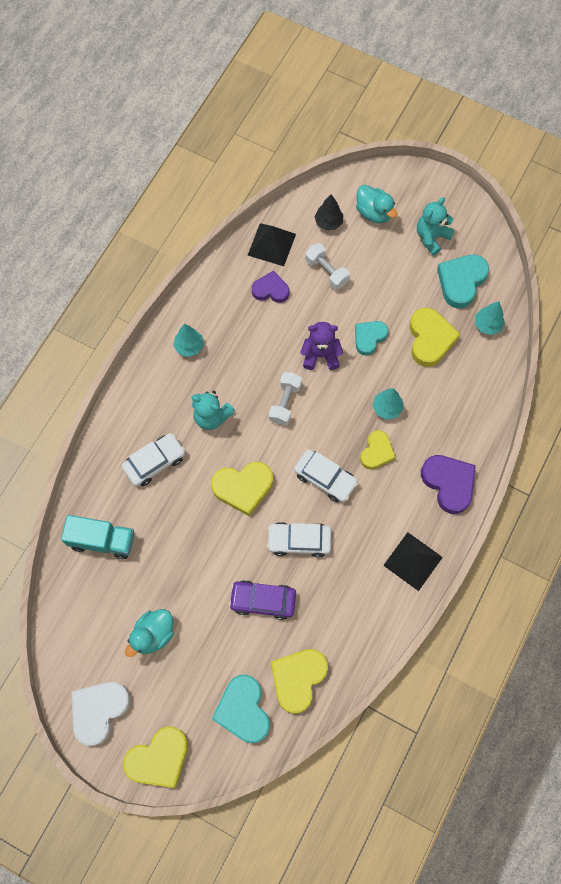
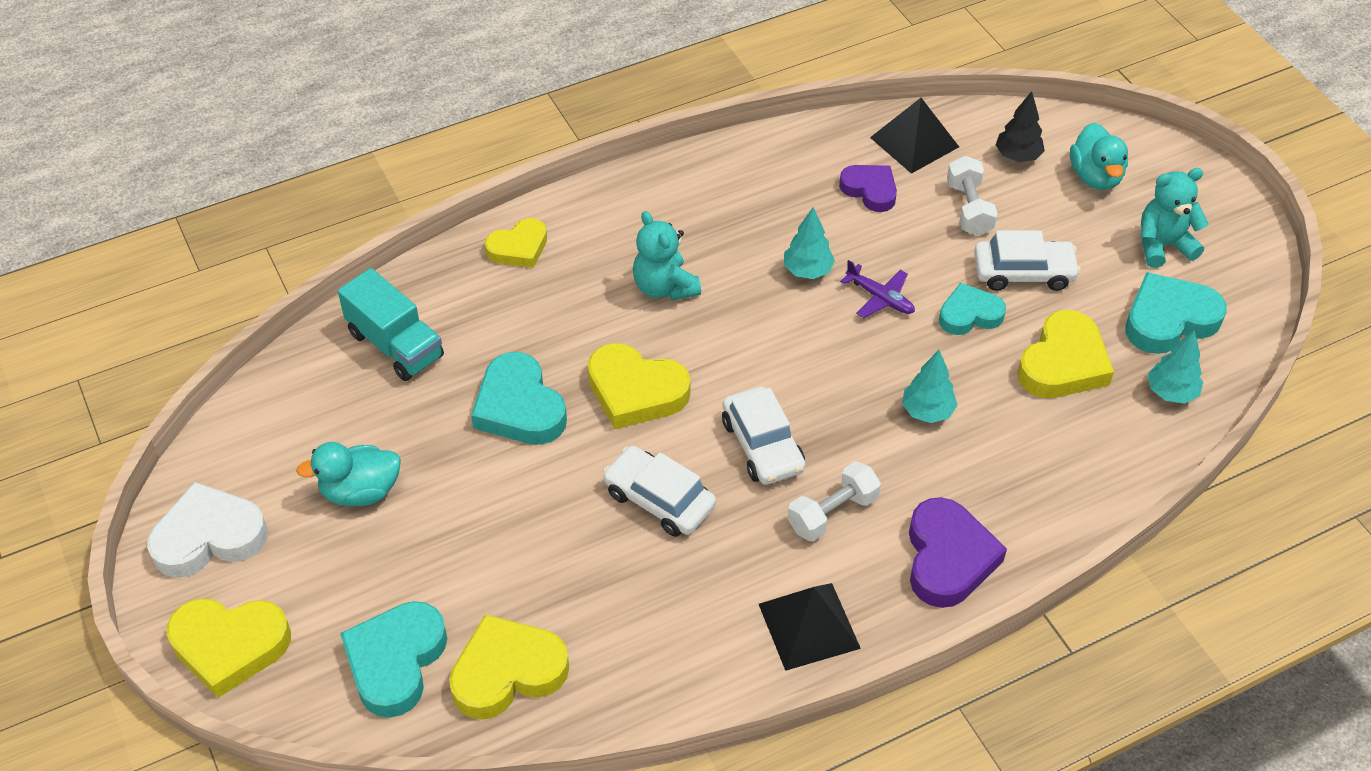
camera: 35 degrees right, 20 degrees down
white car [122,433,185,486] -> white car moved to [974,230,1081,291]
turquoise tree [173,324,204,357] -> turquoise tree moved to [784,207,835,279]
purple car [229,580,296,620] -> none
white dumbbell [269,372,302,425] -> white dumbbell moved to [788,462,881,541]
purple teddy bear [300,322,343,370] -> purple plane [840,260,915,318]
yellow heart [360,430,396,469] -> yellow heart moved to [485,218,547,268]
none -> turquoise heart [471,352,567,445]

